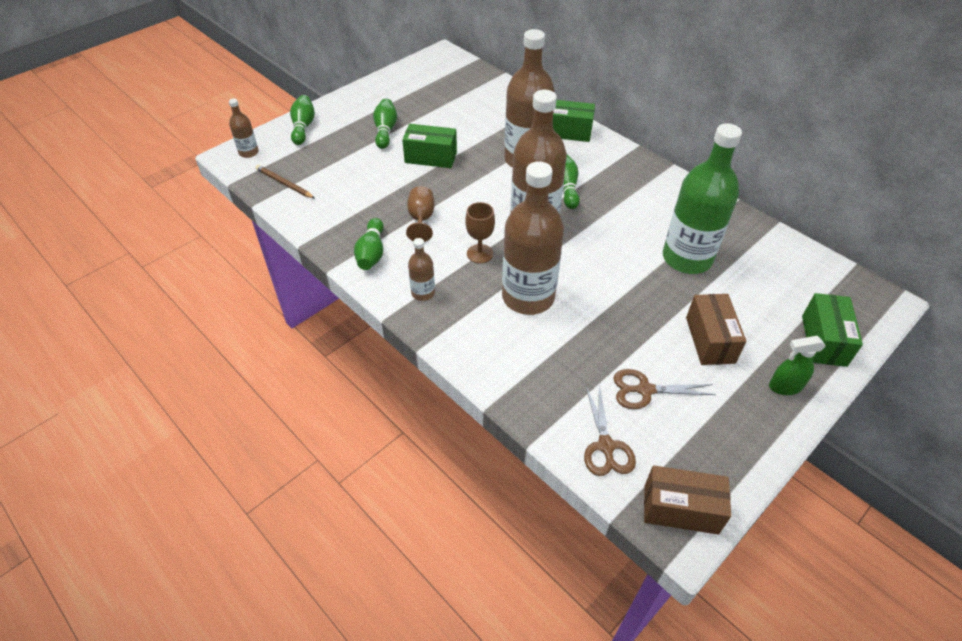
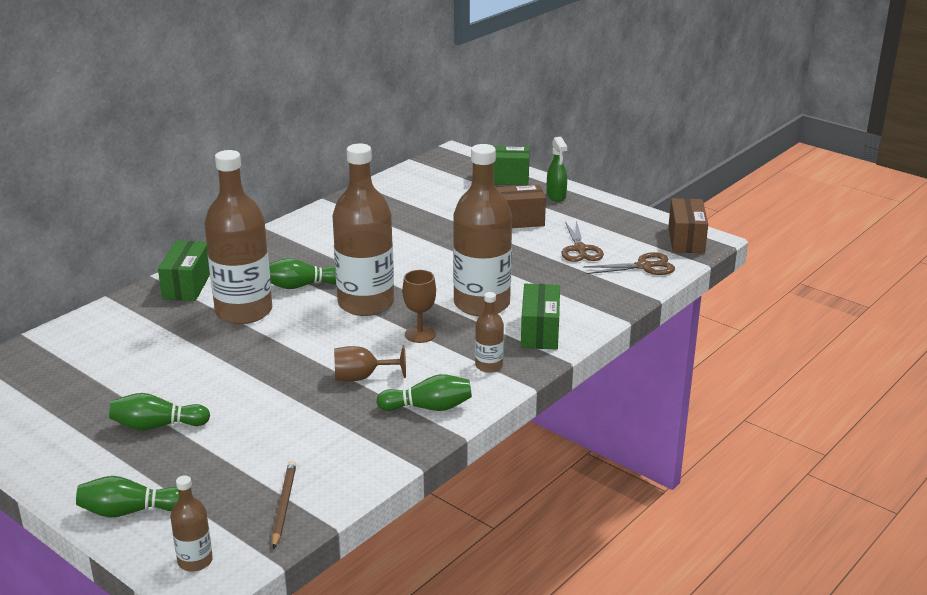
camera: 95 degrees left, 20 degrees down
brown pencil [255,165,315,199] -> brown pencil turned 150 degrees clockwise [272,461,296,549]
green box [402,124,457,168] -> green box moved to [521,284,560,350]
green bottle [663,123,742,274] -> none

